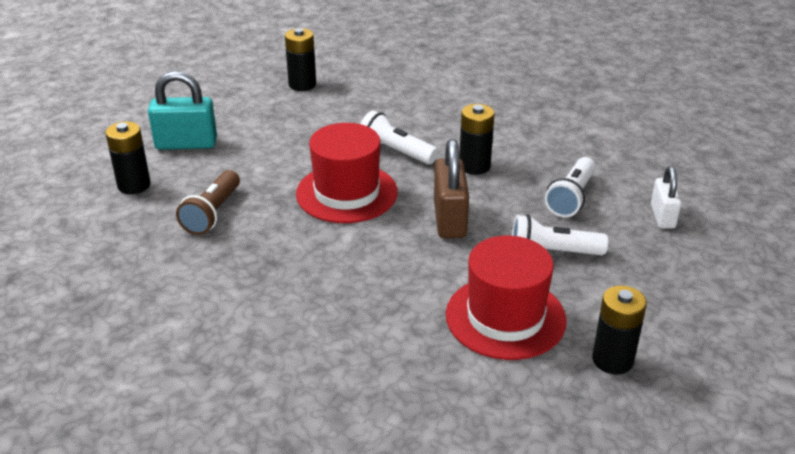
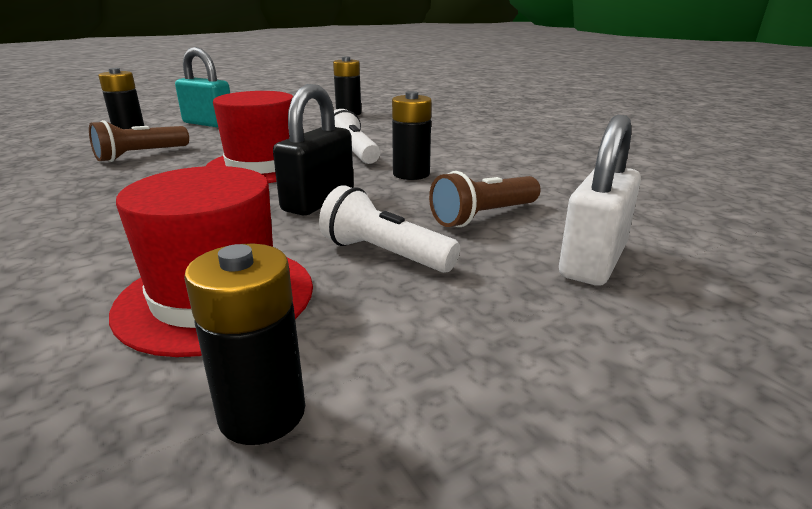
camera: 30 degrees right, 10 degrees down
brown padlock [434,139,469,238] -> black padlock [273,84,354,215]
white flashlight [545,157,596,217] -> brown flashlight [429,171,541,227]
white padlock [651,166,682,229] -> white padlock [559,115,641,286], size x1.56

